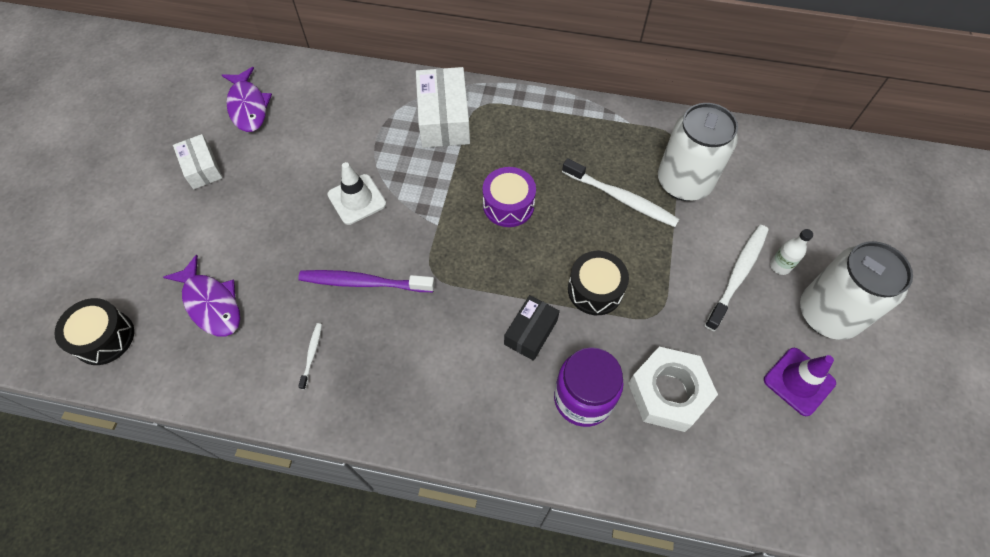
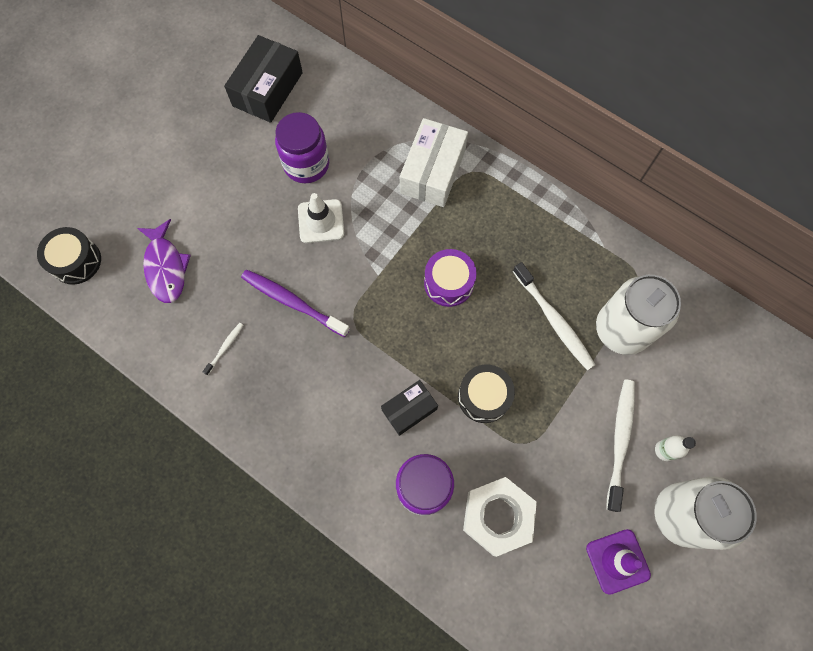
camera: 25 degrees right, 10 degrees up
white box [173,134,223,189] -> none
purple fish [222,67,272,132] -> black box [224,35,303,123]
white toothbrush [705,225,769,331] -> white toothbrush turned 45 degrees counterclockwise [606,379,635,512]
none -> purple jar [275,112,329,183]

